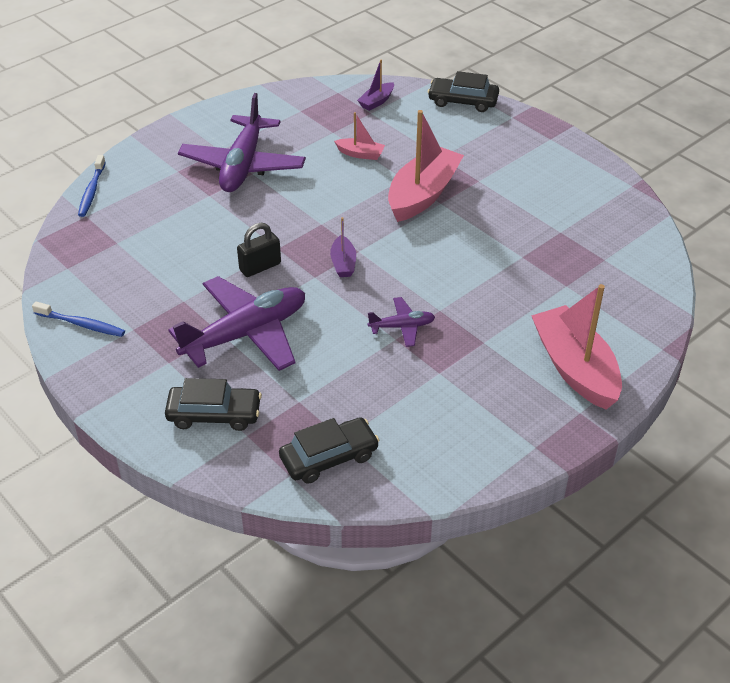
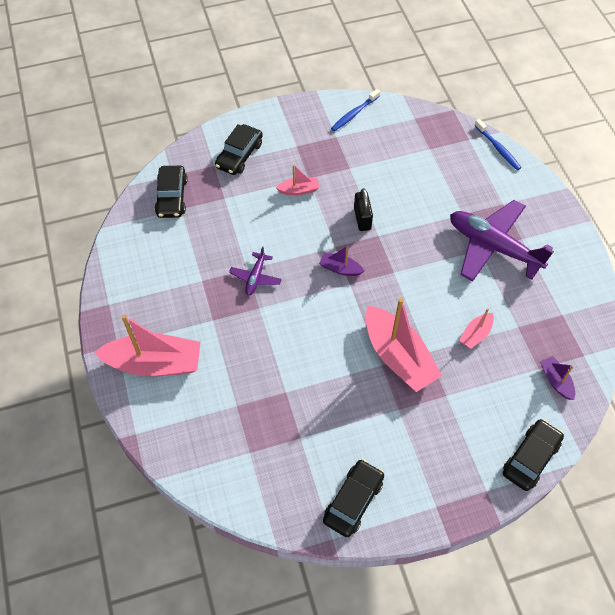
camera: 115 degrees right, 15 degrees up
blue toothbrush [78,155,106,217] -> blue toothbrush turned 150 degrees counterclockwise [475,119,521,170]
purple plane [168,276,305,371] -> pink boat [276,164,319,195]
none -> black car [323,459,384,537]

